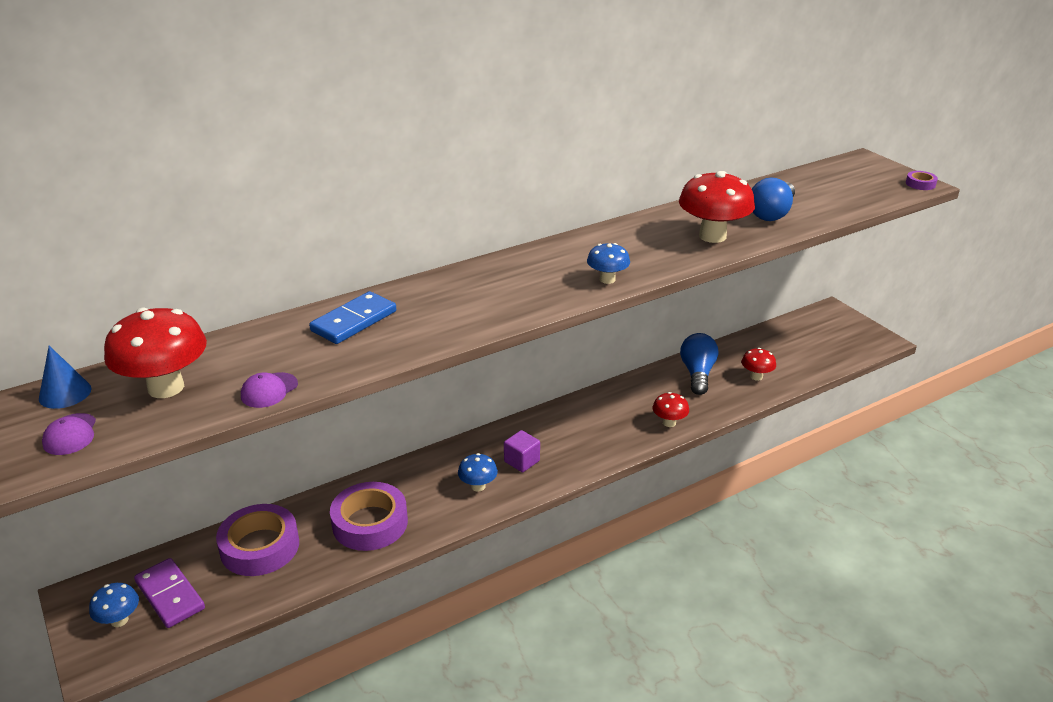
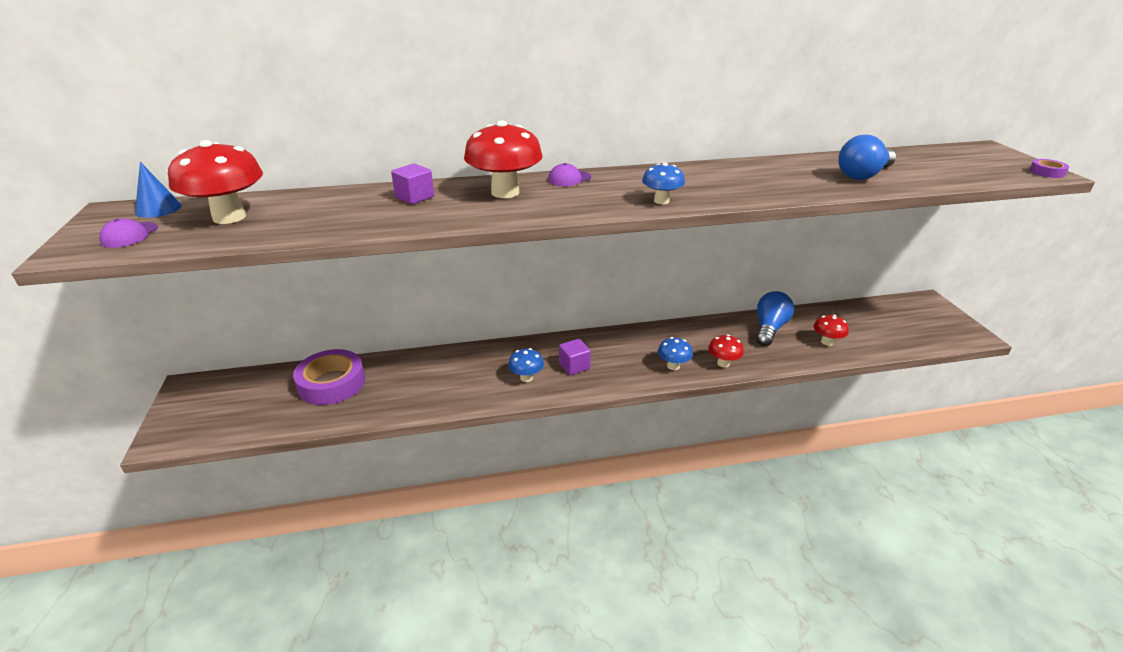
camera: 20 degrees right, 0 degrees up
blue mushroom [89,583,139,627] -> blue mushroom moved to [658,337,693,370]
purple domino [134,558,205,628] -> none
purple cap [241,372,298,408] -> purple cap moved to [548,163,591,186]
blue domino [309,291,396,344] -> purple cube [391,164,434,204]
purple tape [330,482,408,551] -> none
red mushroom [679,171,755,243] -> red mushroom moved to [464,120,543,198]

